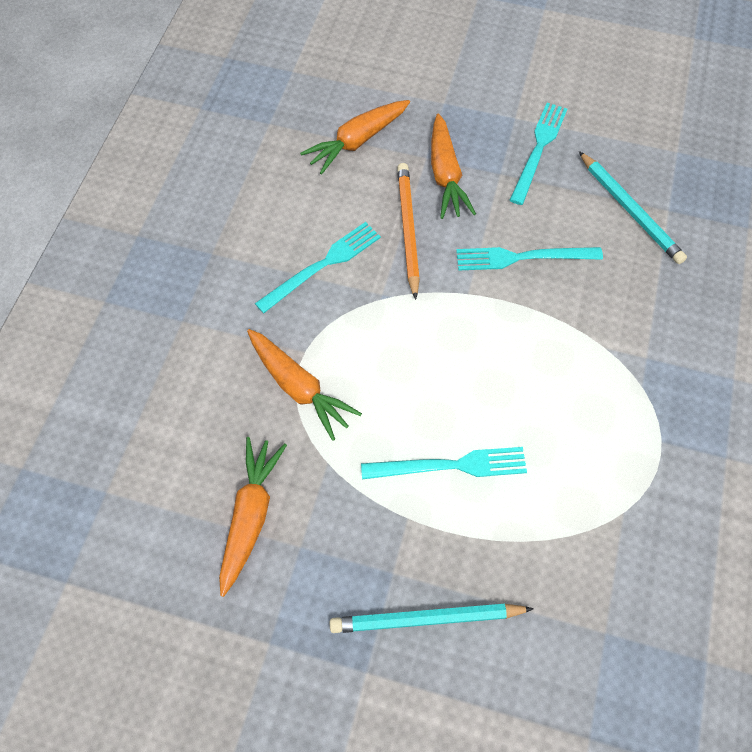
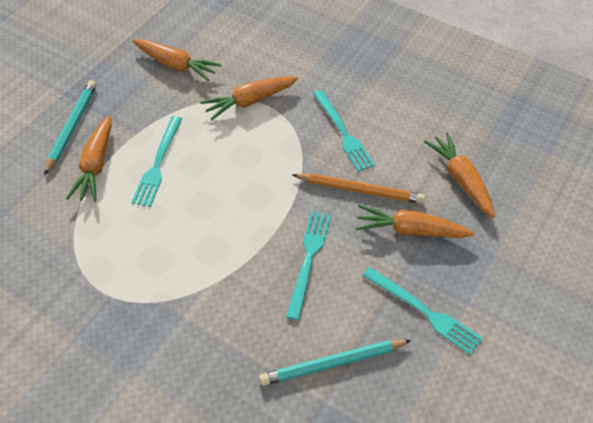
camera: 105 degrees right, 10 degrees down
none -> orange carrot [66,115,112,202]

